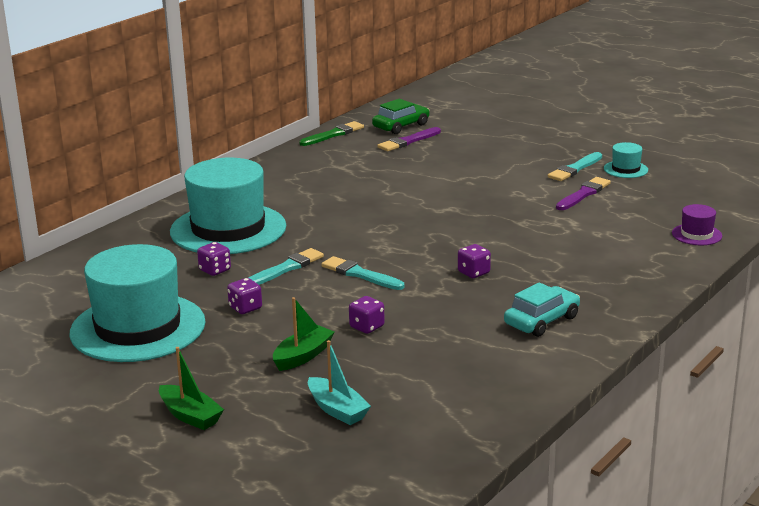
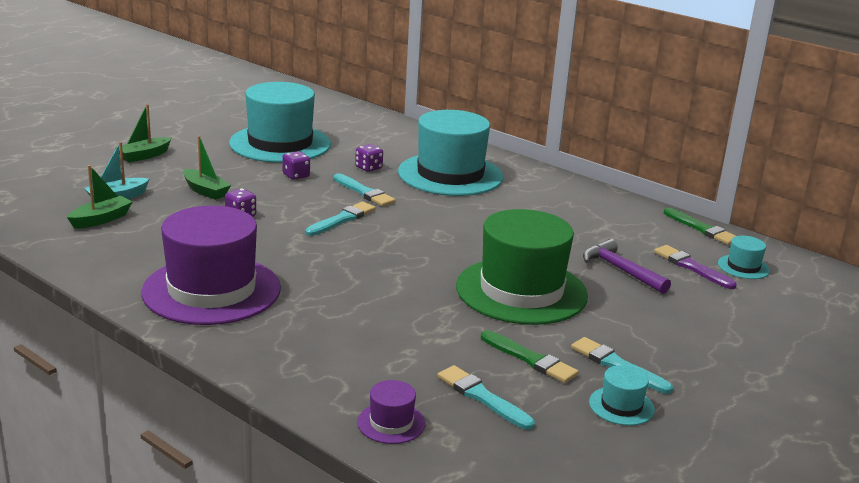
camera: 90 degrees right, 0 degrees up
green car [372,99,430,134] -> turquoise hat [718,236,770,279]
purple dice [458,244,491,278] -> none
turquoise car [504,282,580,337] -> purple hat [141,206,281,325]
purple brush [556,177,611,210] -> green brush [481,330,579,383]
none -> green boat [67,165,132,229]
none -> turquoise brush [437,365,535,430]
none -> green hat [456,209,588,325]
none -> purple hammer [583,239,671,294]

